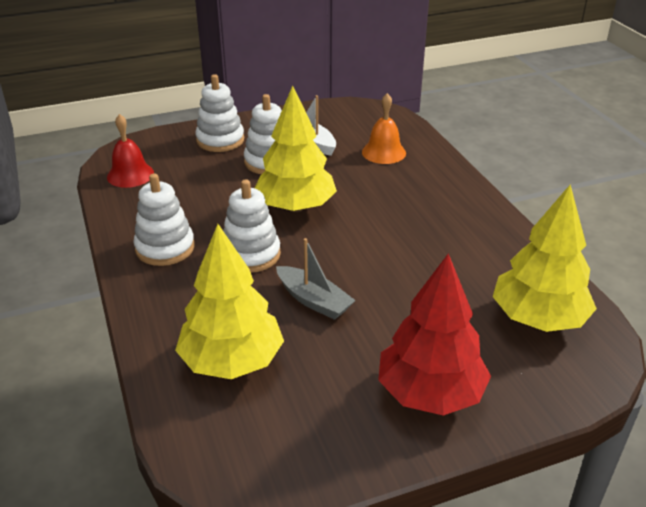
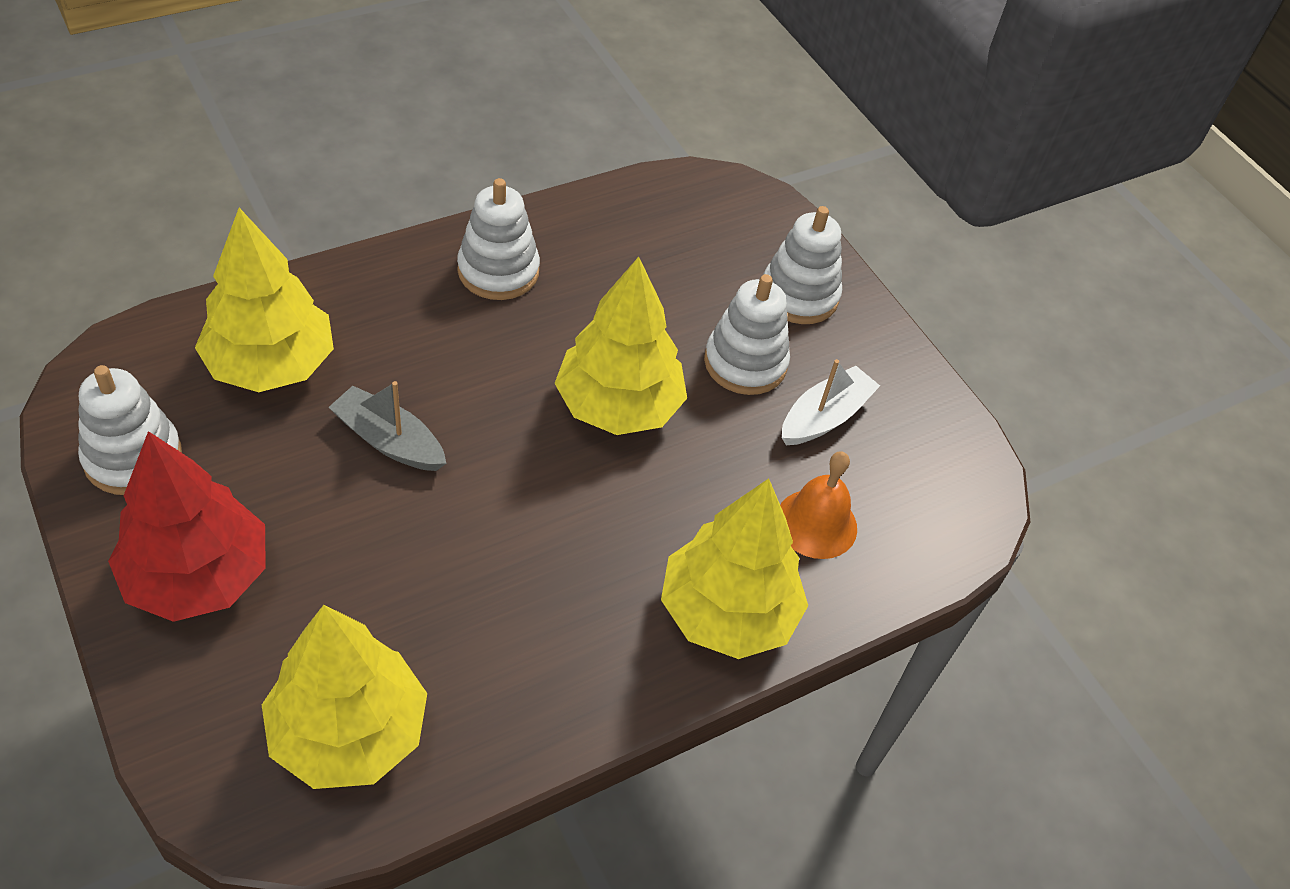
camera: 75 degrees right, 15 degrees up
red bell [107,114,154,188] -> none
white stacking toy [223,179,281,273] -> white stacking toy moved to [78,365,182,495]
grey boat [276,238,356,320] -> grey boat turned 90 degrees clockwise [329,381,446,471]
none -> yellow tree [661,479,808,659]

